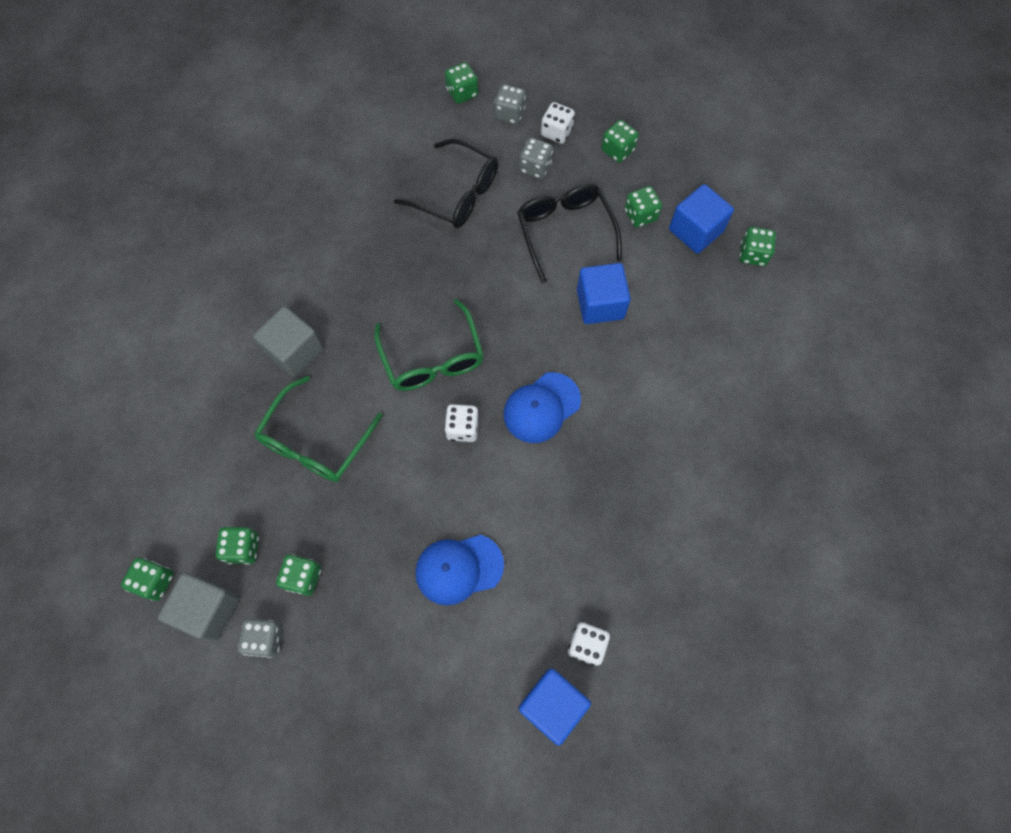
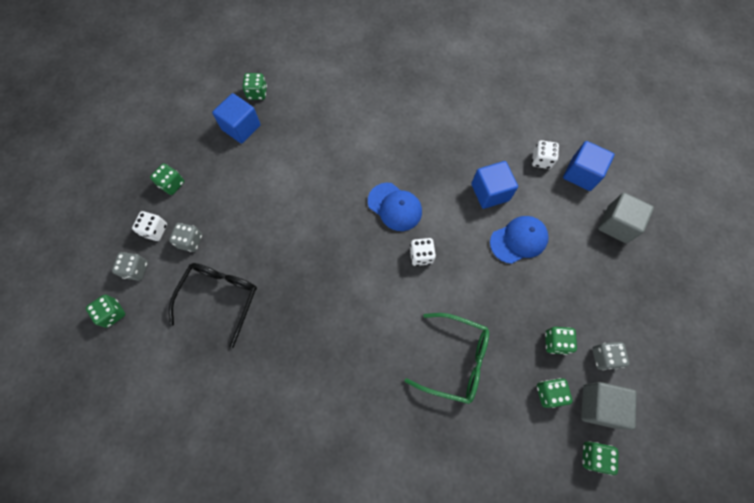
camera: 100 degrees left, 0 degrees up
grey cube [253,306,323,377] -> grey cube moved to [598,193,654,243]
green glasses [374,299,484,391] -> none
blue cap [415,535,504,605] -> blue cap turned 90 degrees counterclockwise [490,216,549,264]
black glasses [517,184,622,283] -> none
blue cube [577,263,631,324] -> blue cube moved to [471,161,518,209]
green dice [625,186,662,228] -> none

